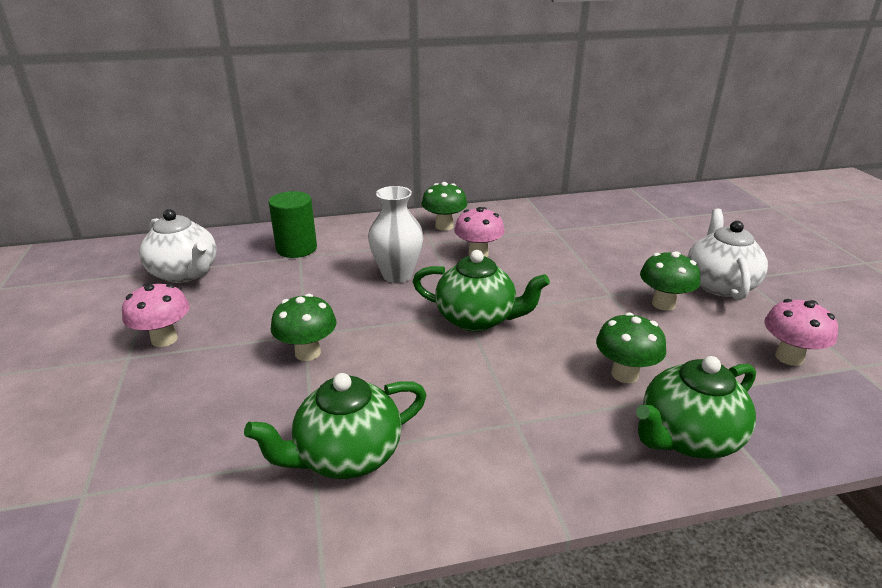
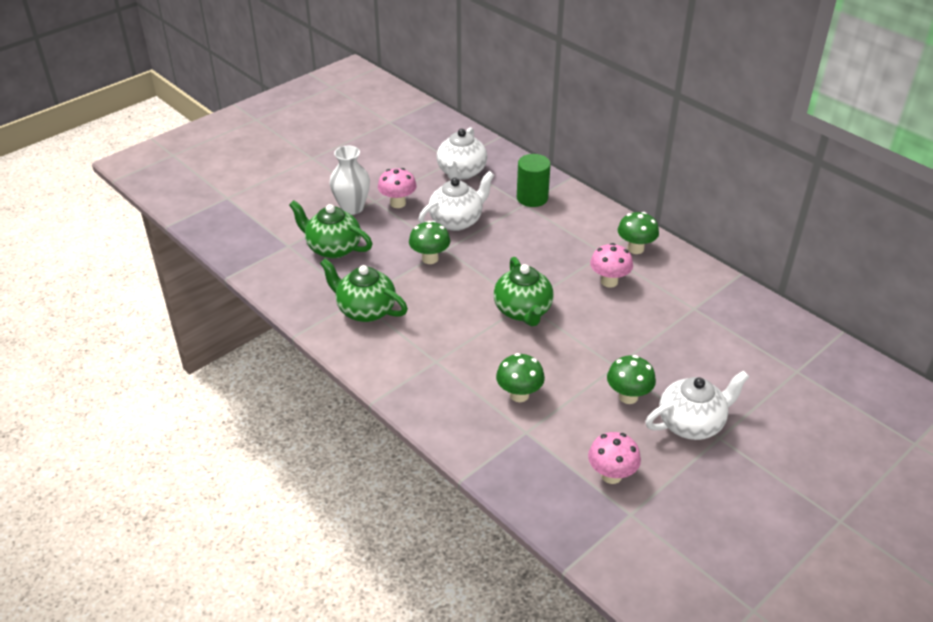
camera: 60 degrees right, 10 degrees up
white vase [368,186,424,283] -> white vase moved to [329,146,370,215]
green teapot [636,356,756,458] -> green teapot moved to [289,200,372,259]
none -> white teapot [418,171,494,231]

